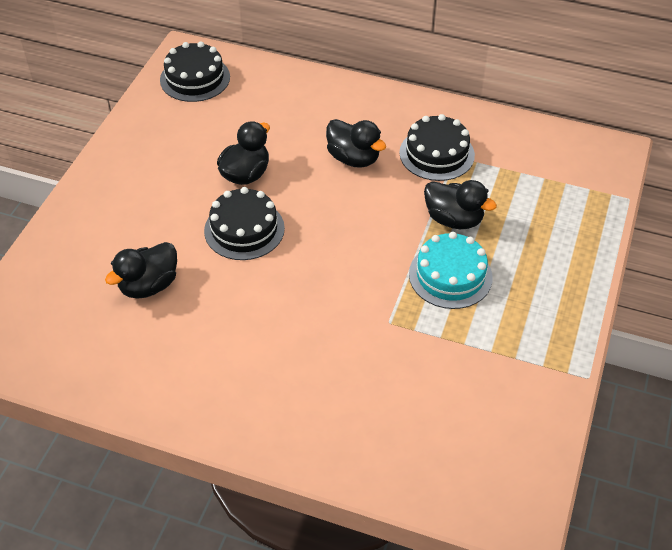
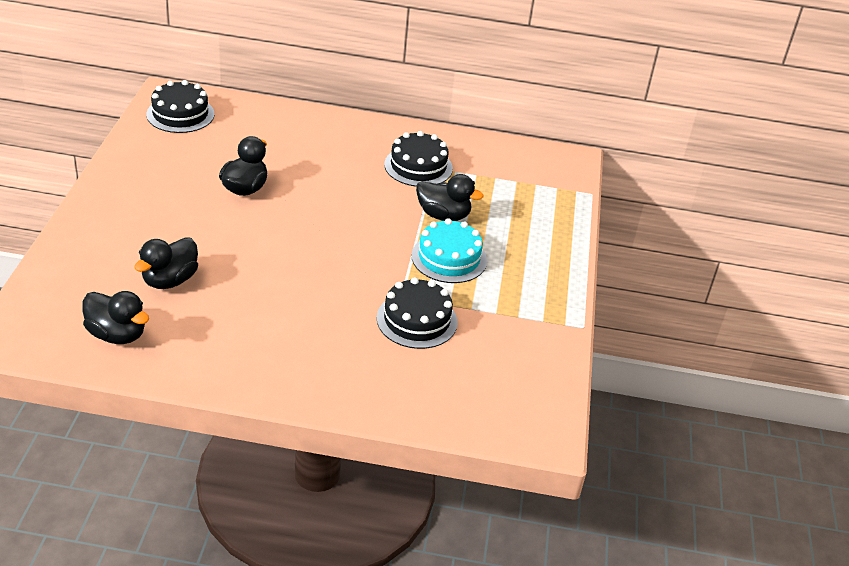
camera: 15 degrees left, 10 degrees down
black cake [204,187,285,260] -> black cake moved to [377,277,458,349]
black duck [326,119,386,168] -> black duck moved to [82,291,149,344]

